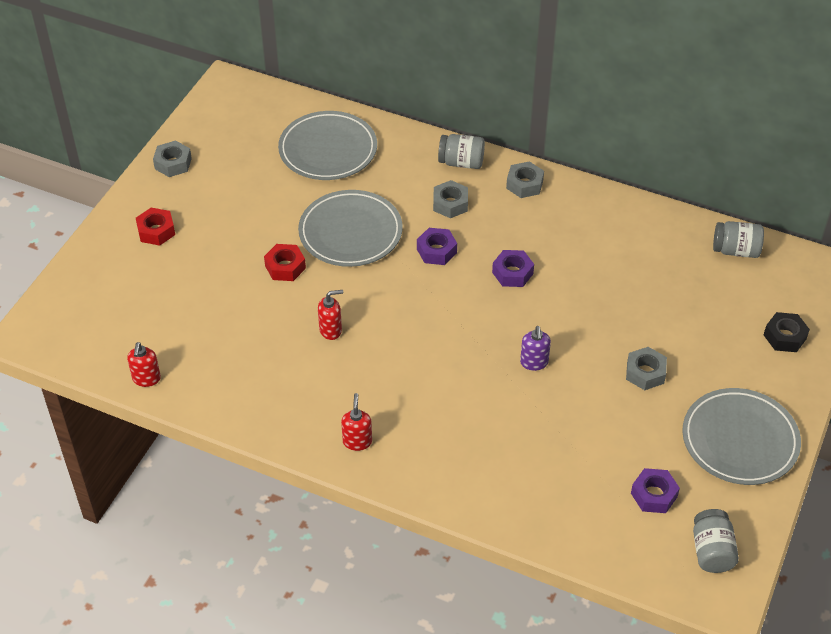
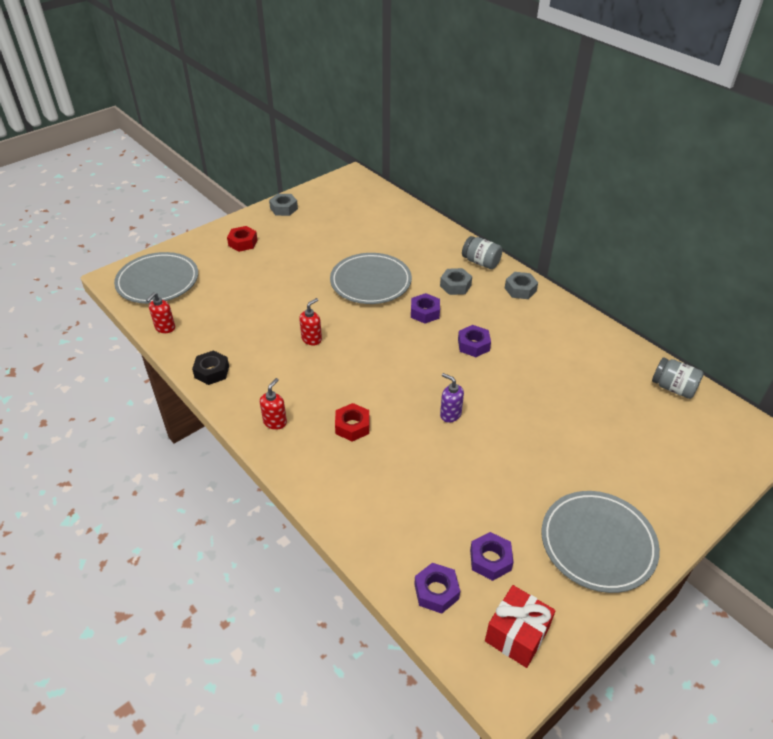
camera: 25 degrees right, 5 degrees down
red nut [264,244,306,281] -> red nut moved to [335,403,369,442]
grey plate [278,111,377,180] -> grey plate moved to [114,252,198,304]
red soap dispenser [318,290,343,340] -> red soap dispenser turned 60 degrees counterclockwise [299,298,322,345]
purple soap dispenser [520,326,551,371] -> purple soap dispenser turned 105 degrees clockwise [440,373,464,423]
grey nut [626,347,667,390] -> none
grey jar [693,509,739,573] -> red gift [485,585,555,668]
black nut [764,312,810,352] -> black nut moved to [192,350,229,385]
none -> purple nut [414,563,460,614]

